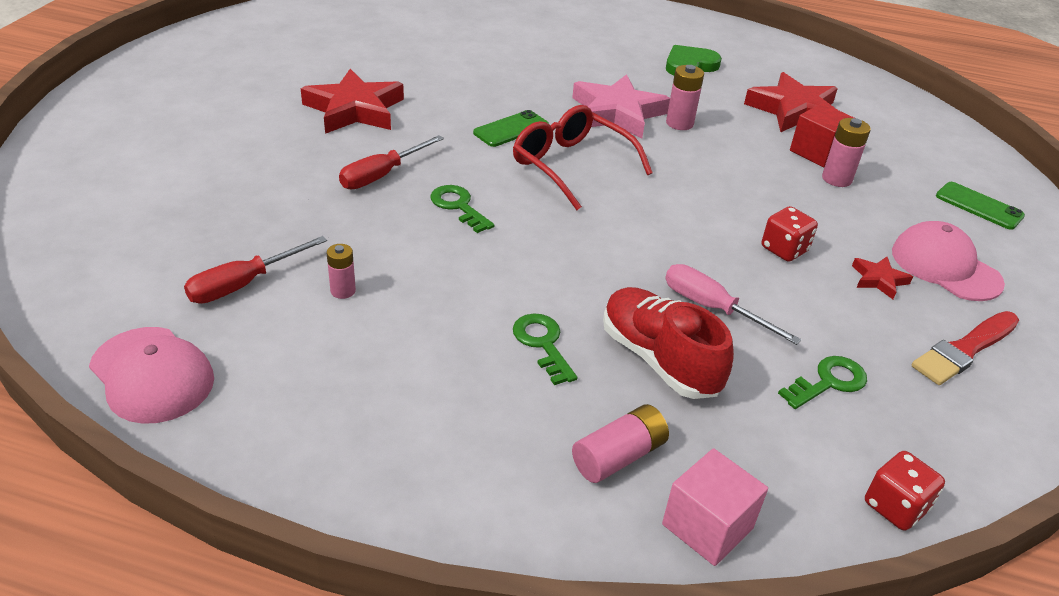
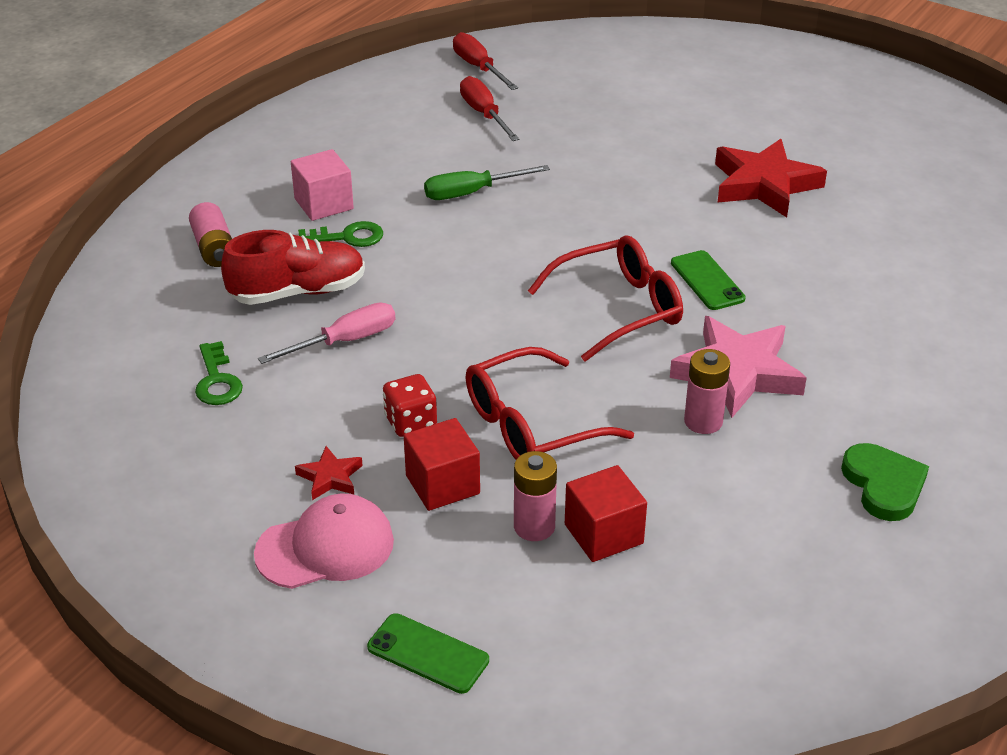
camera: 110 degrees right, 0 degrees up
pink cap [89,327,214,424] -> none
pink battery [327,244,356,299] -> none
red screwdriver [339,135,444,190] -> red screwdriver moved to [453,32,518,90]
green key [430,185,495,233] -> none
pink cube [662,448,768,566] -> pink cube moved to [291,149,354,221]
red star [744,72,838,132] -> none
red dice [865,451,945,530] -> none
red brush [912,311,1019,385] -> none
green phone [936,182,1025,230] -> green phone turned 60 degrees clockwise [367,613,489,694]
none -> red cube [404,418,480,511]
none -> green screwdriver [424,165,550,200]
none -> red glasses [465,347,634,460]

